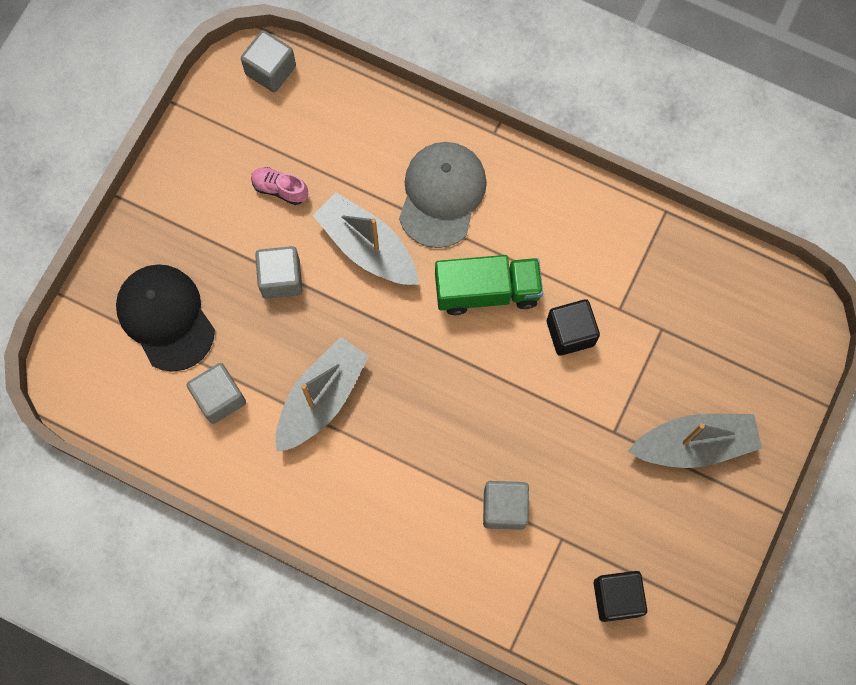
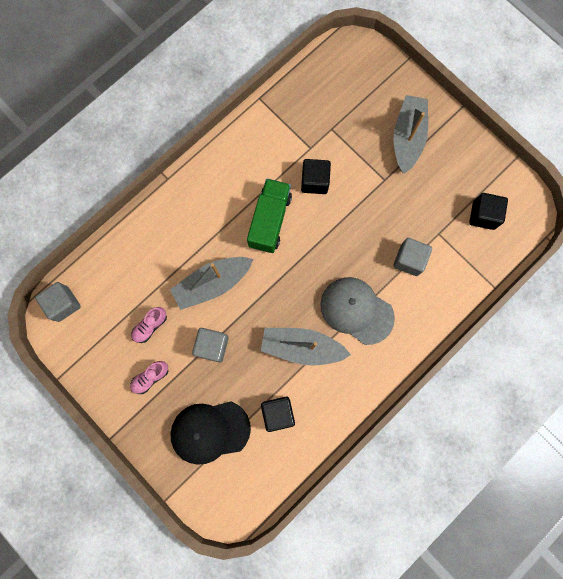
camera: 70 degrees left, 5 degrees up
grey cube [187,363,246,424] -> black cube [261,397,295,432]
grey boat [276,337,369,452] -> grey boat turned 45 degrees counterclockwise [261,328,351,366]
grey cap [399,142,487,248] -> grey cap moved to [320,277,395,345]
none -> pink shoe [130,361,168,394]

